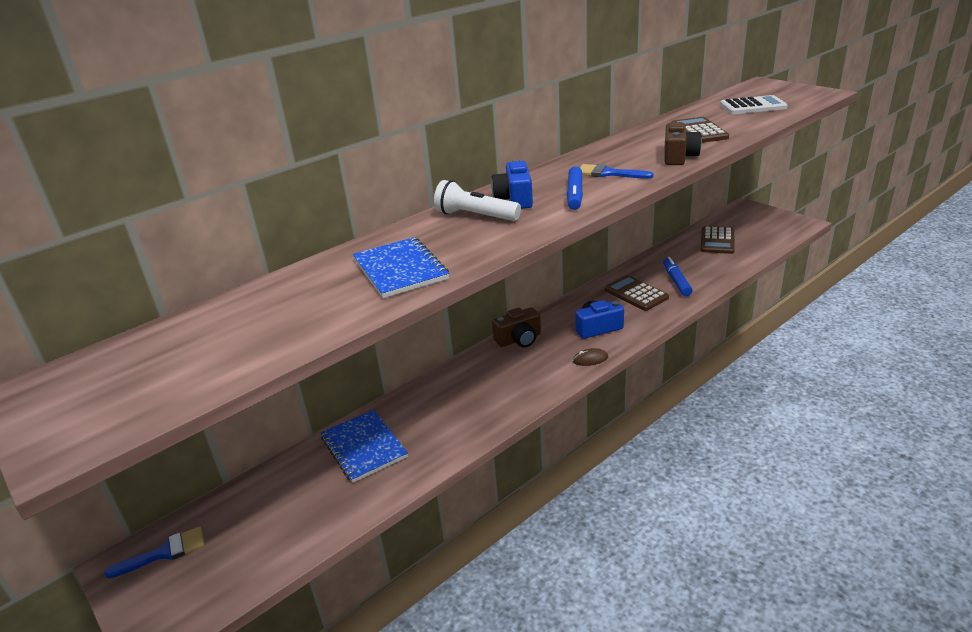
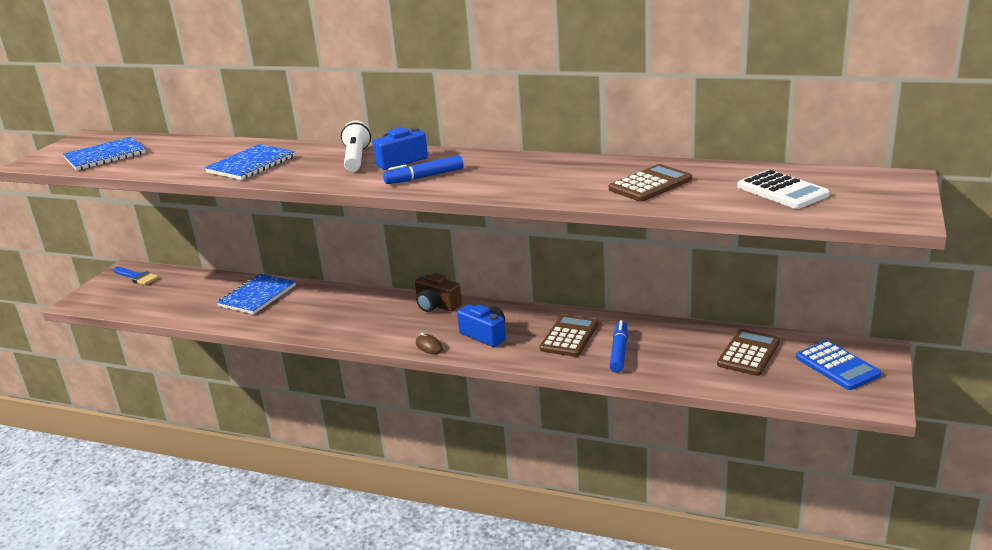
camera: 60 degrees right, 5 degrees down
blue brush [580,164,654,179] -> none
blue marker [663,257,693,296] -> blue marker turned 45 degrees counterclockwise [609,320,628,373]
brown camera [664,122,702,165] -> none
brown calculator [700,226,735,254] -> brown calculator turned 135 degrees clockwise [717,329,780,376]
none -> blue notebook [63,137,146,171]
none -> blue calculator [796,341,881,390]

